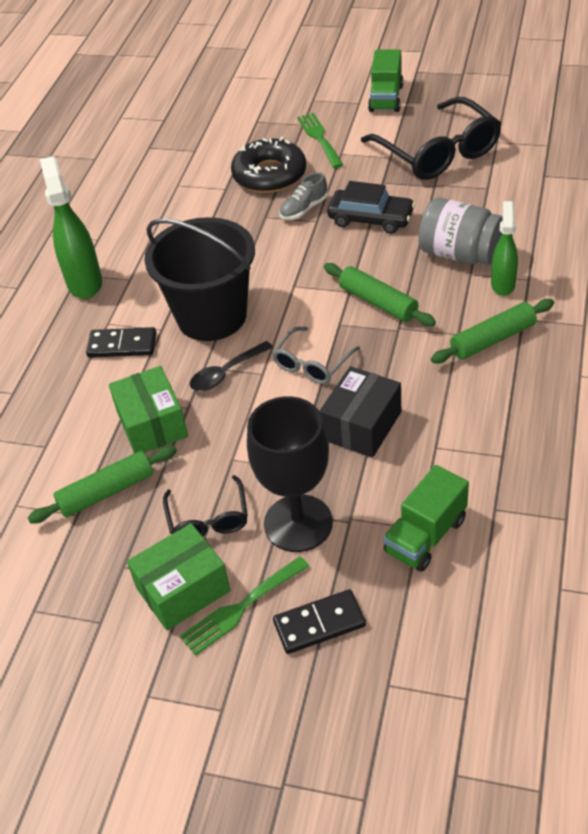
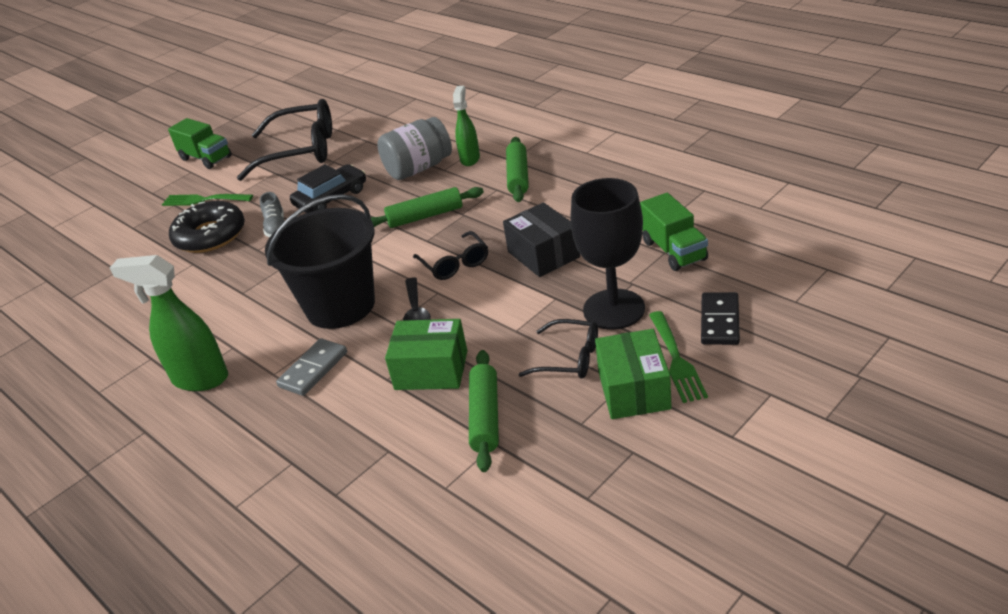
camera: 60 degrees left, 10 degrees down
black domino [86,327,156,358] -> grey domino [276,338,347,396]
grey glasses [272,327,360,384] -> black glasses [413,231,488,280]
green spray bottle [491,201,518,296] -> green spray bottle turned 60 degrees clockwise [453,86,480,166]

